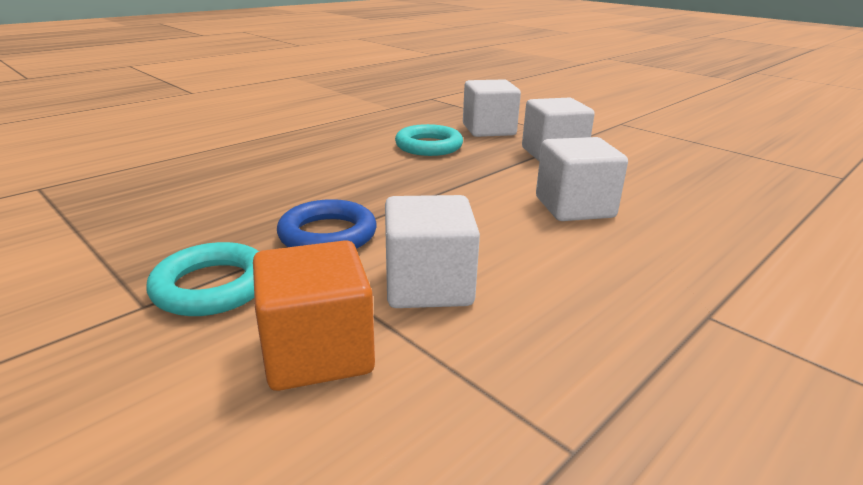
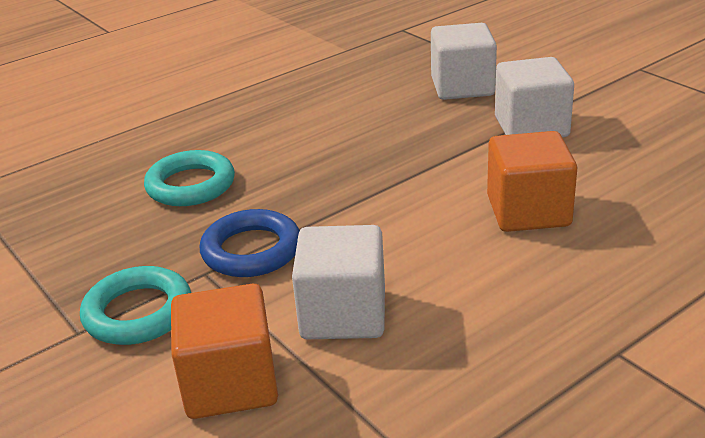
camera: 10 degrees right, 5 degrees up
turquoise ring [395,124,463,156] -> turquoise ring moved to [144,150,235,206]
white cube [536,137,628,221] -> orange cube [487,131,577,232]

